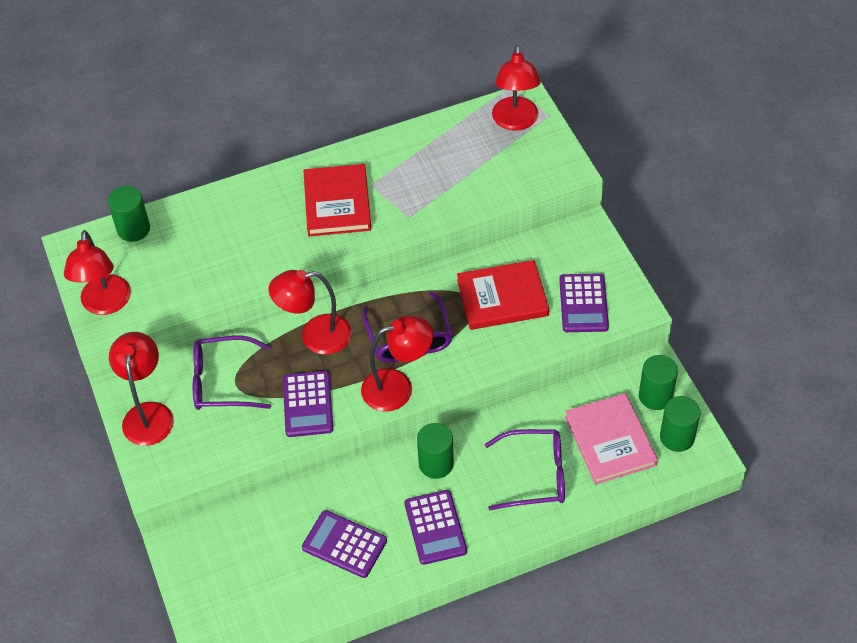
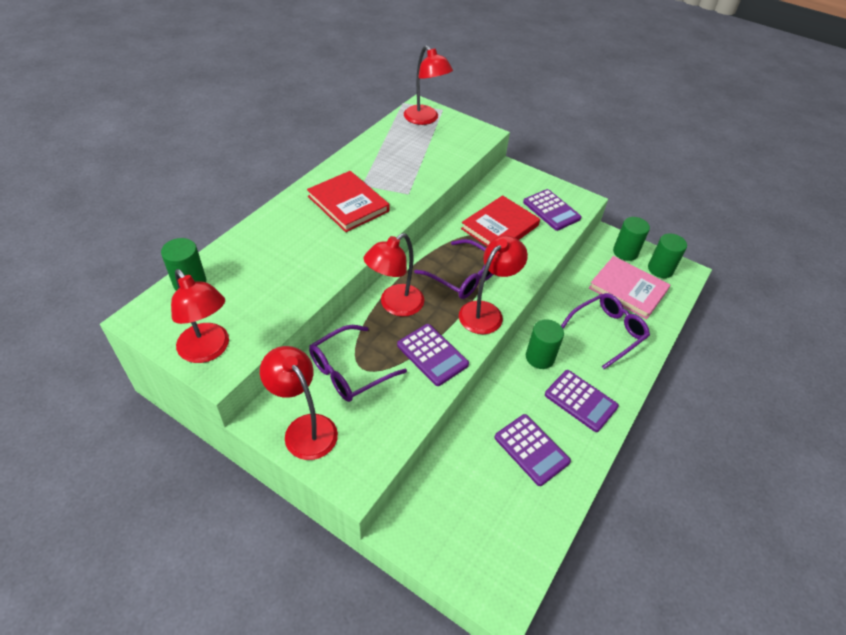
camera: 40 degrees left, 5 degrees down
purple calculator [302,510,387,578] -> purple calculator turned 120 degrees counterclockwise [495,414,571,486]

